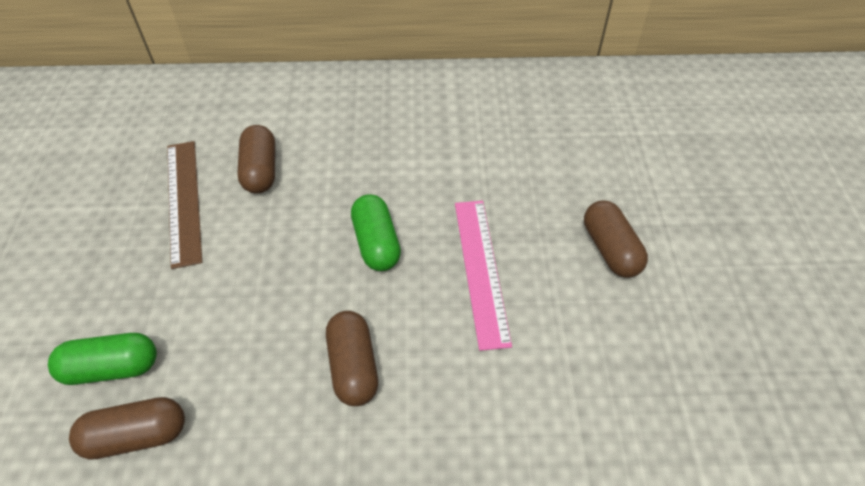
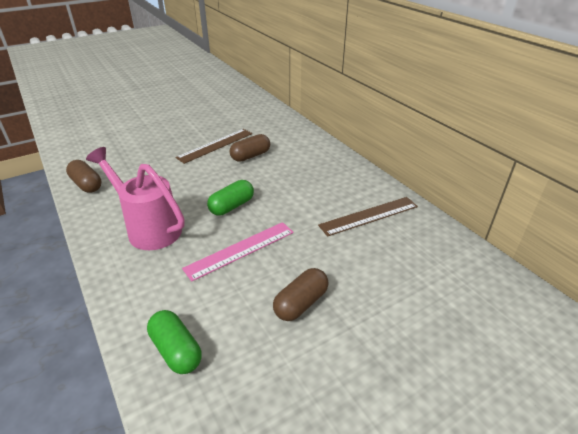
camera: 60 degrees right, 15 degrees down
green capsule [48,333,157,385] -> green capsule moved to [147,310,202,374]
brown capsule [326,311,378,406] -> pink watering can [86,147,185,250]
none -> brown ruler [318,197,418,237]

